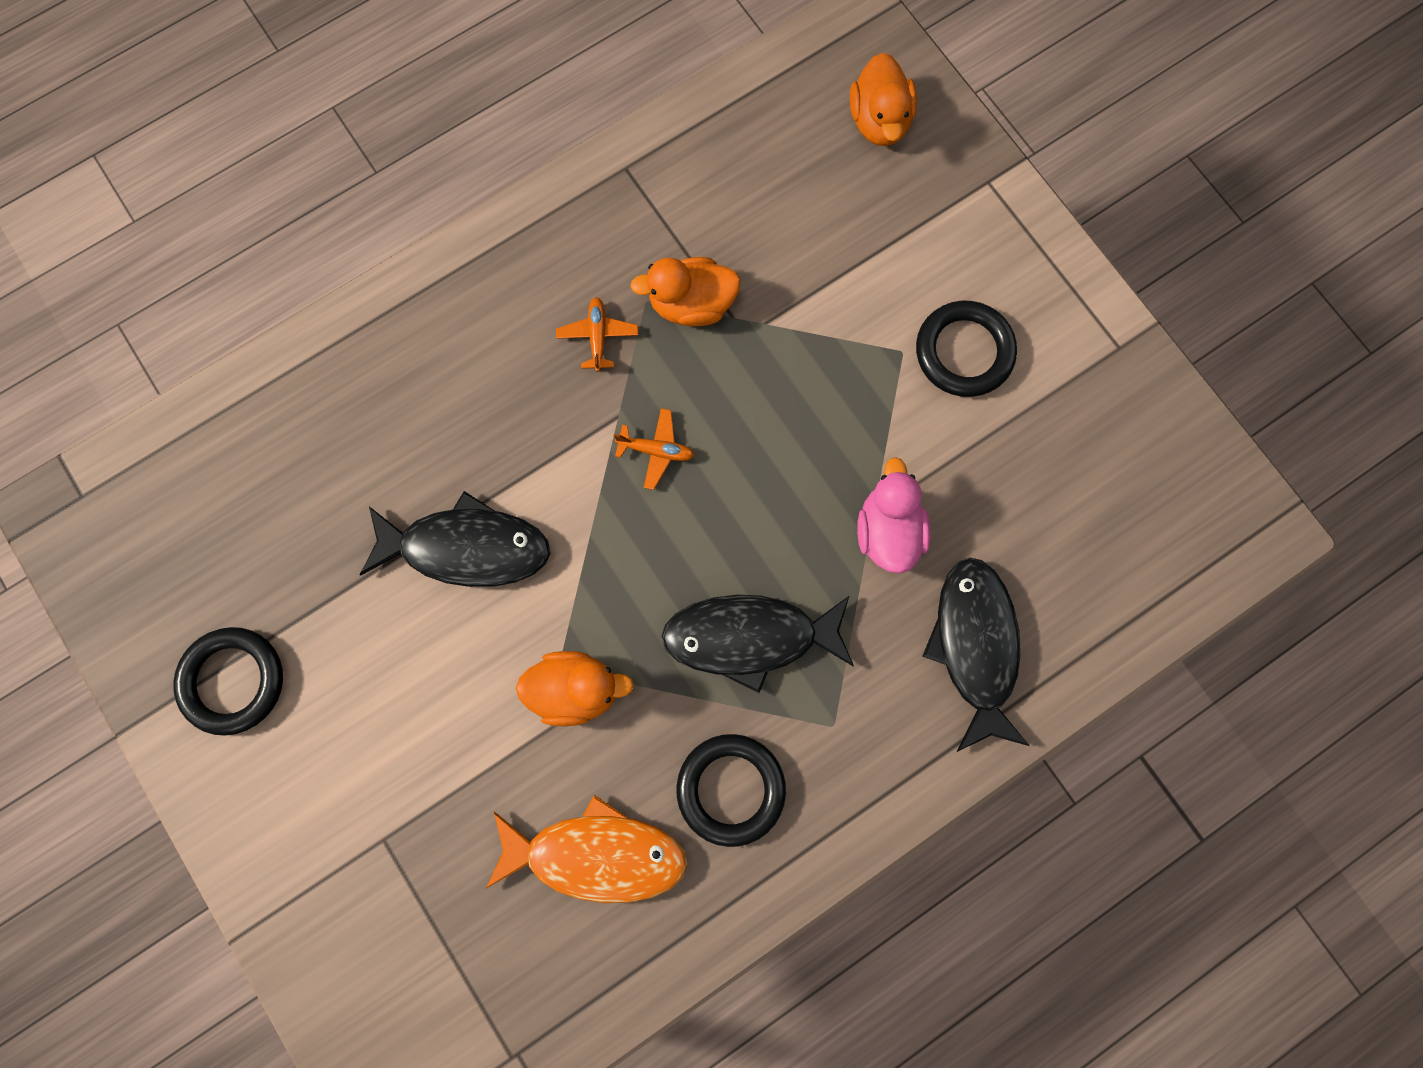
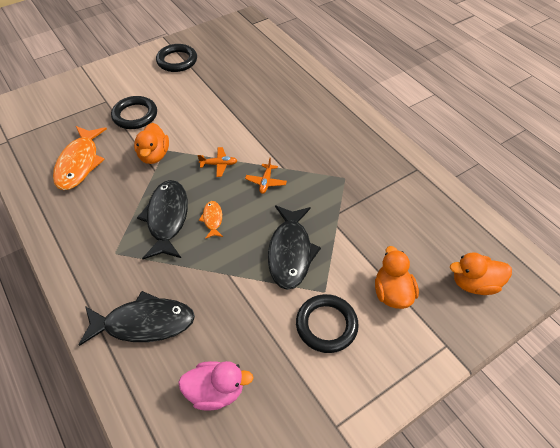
camera: 90 degrees right, 25 degrees down
black fish [360,491,551,587] -> black fish moved to [268,205,321,290]
orange plane [556,297,638,372] -> orange plane moved to [198,147,238,177]
orange duck [630,257,741,326] -> orange duck moved to [375,246,419,309]
black ring [676,734,786,847] -> black ring moved to [111,96,157,129]
pink duck [857,457,931,574] -> pink duck moved to [178,361,254,411]
none -> orange fish [199,201,223,239]

